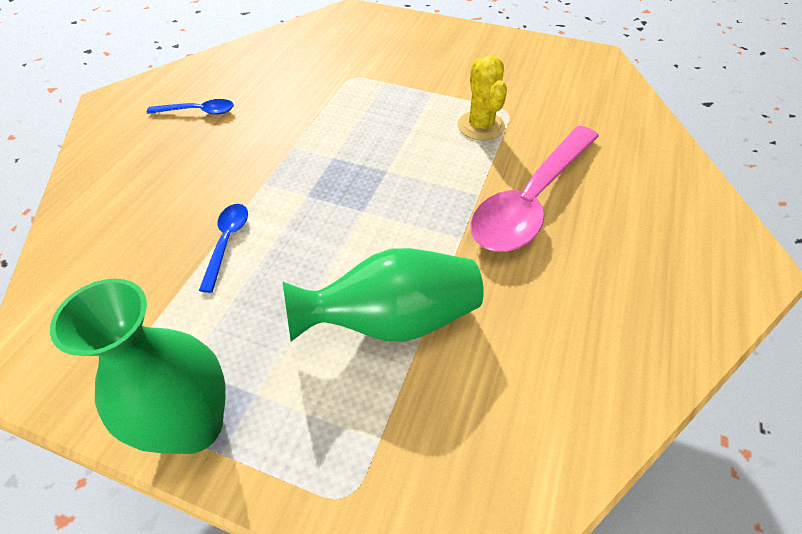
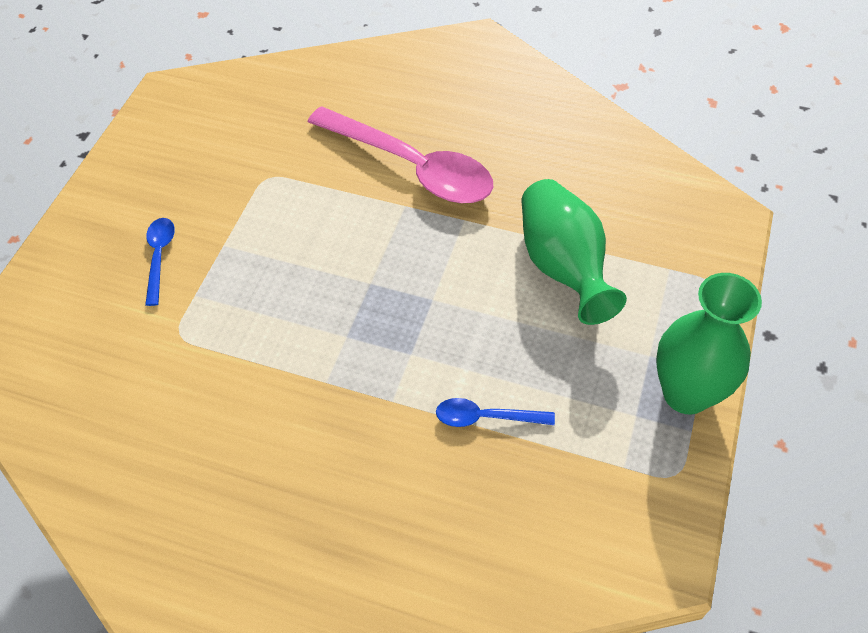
camera: 90 degrees left, 5 degrees up
blue spoon [147,99,234,115] -> blue spoon moved to [145,218,175,306]
yellow cactus [457,55,507,141] -> none

